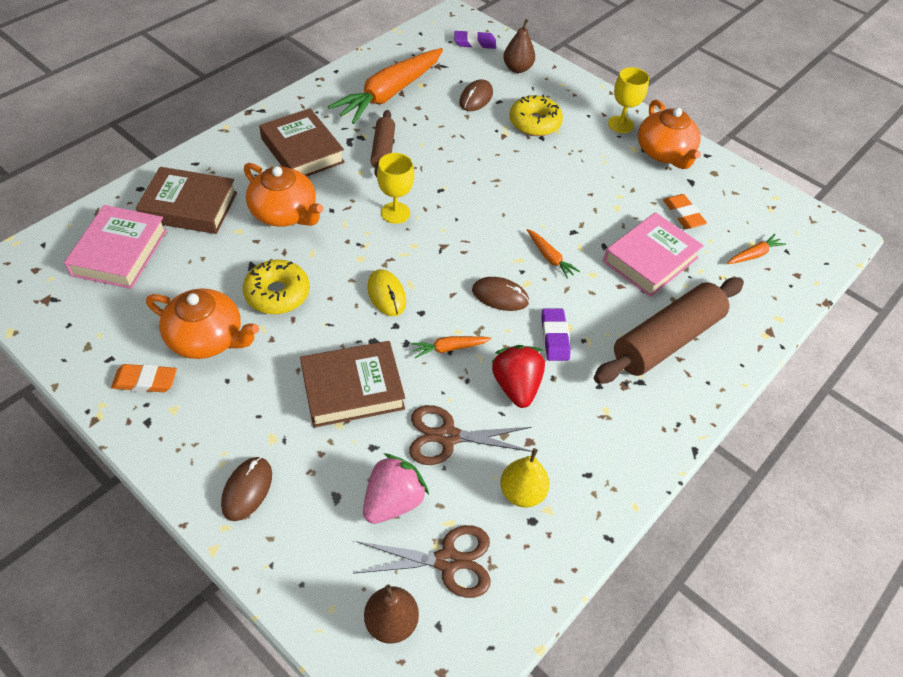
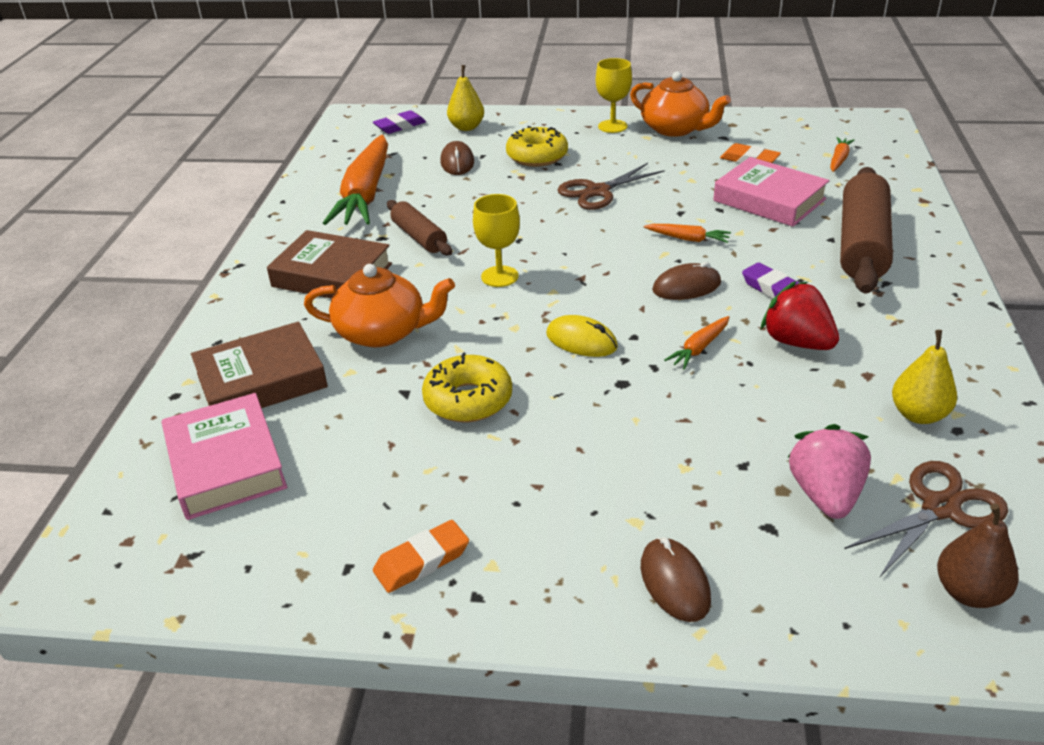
camera: 30 degrees left, 15 degrees down
orange teapot [146,288,259,359] -> none
brown book [300,341,405,428] -> none
brown scissors [409,405,532,465] -> brown scissors moved to [557,163,665,210]
brown pear [503,19,535,73] -> yellow pear [447,65,484,131]
pink book [603,212,704,297] -> pink book turned 60 degrees counterclockwise [713,157,830,227]

